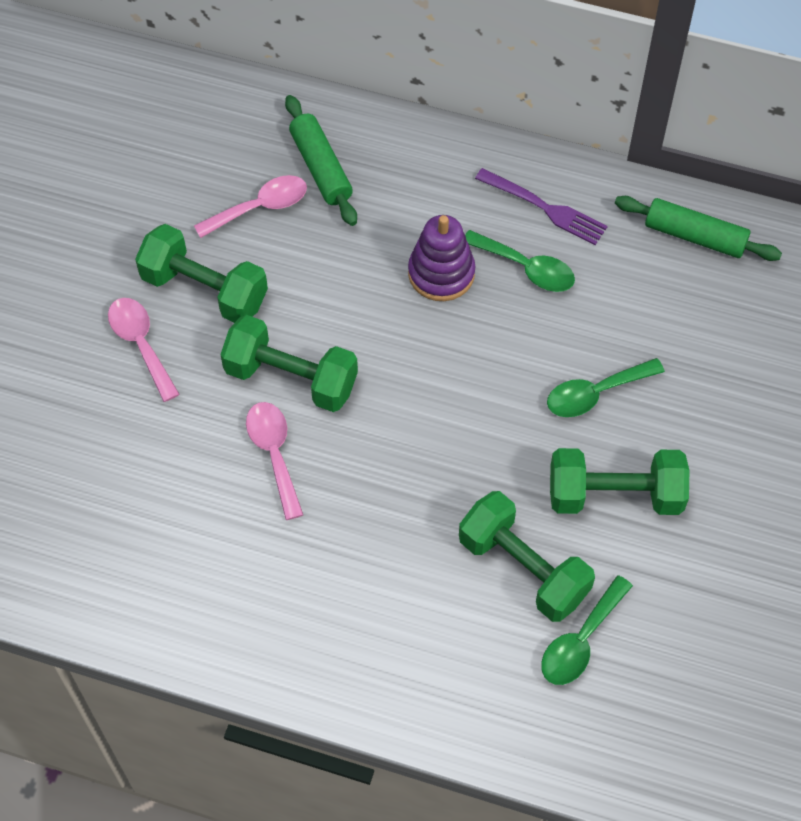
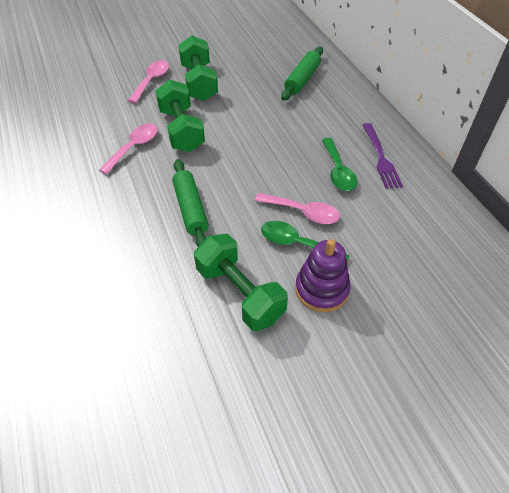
camera: 50 degrees right, 10 degrees down
pink spoon [194,175,307,238] -> pink spoon moved to [255,193,340,224]
purple stacking toy [408,215,476,301] -> purple stacking toy moved to [295,239,350,312]
green dumbbell [459,491,595,622] -> none
green spoon [541,575,633,685] -> none
green rolling pin [615,196,782,261] -> green rolling pin moved to [172,159,209,247]

